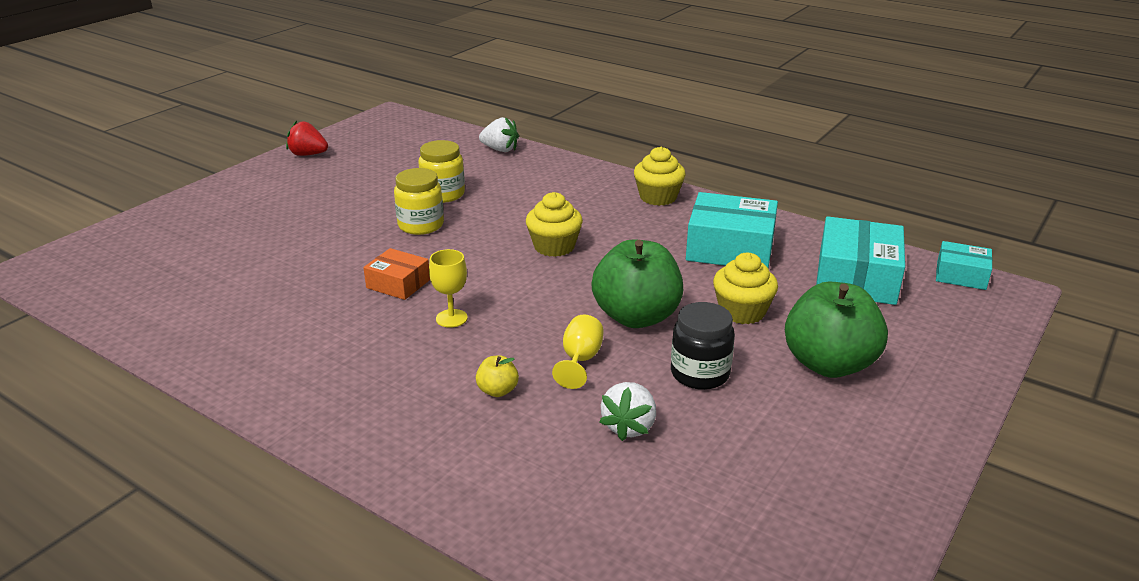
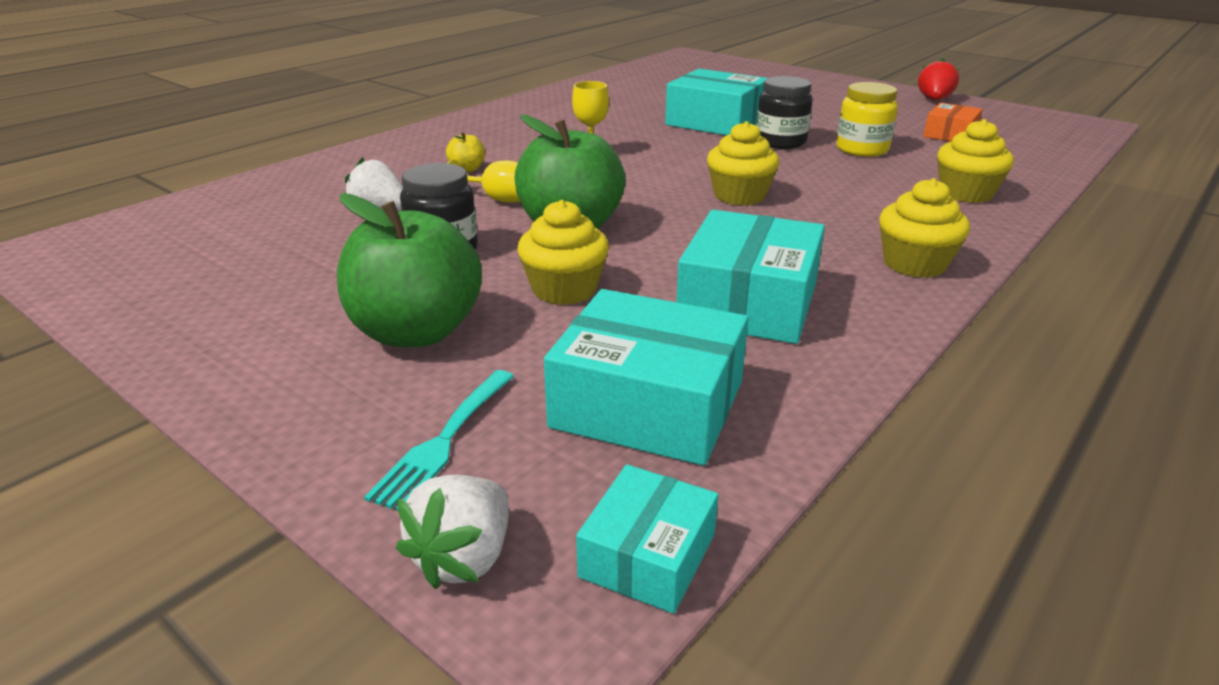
camera: 95 degrees right, 0 degrees up
orange box [363,248,430,300] -> orange box moved to [923,103,983,142]
yellow jar [394,168,444,235] -> black jar [756,76,813,149]
white strawberry [479,117,519,152] -> white strawberry moved to [396,475,509,589]
none -> turquoise fork [364,370,514,511]
none -> turquoise box [665,69,767,136]
none -> yellow cupcake [937,119,1014,203]

